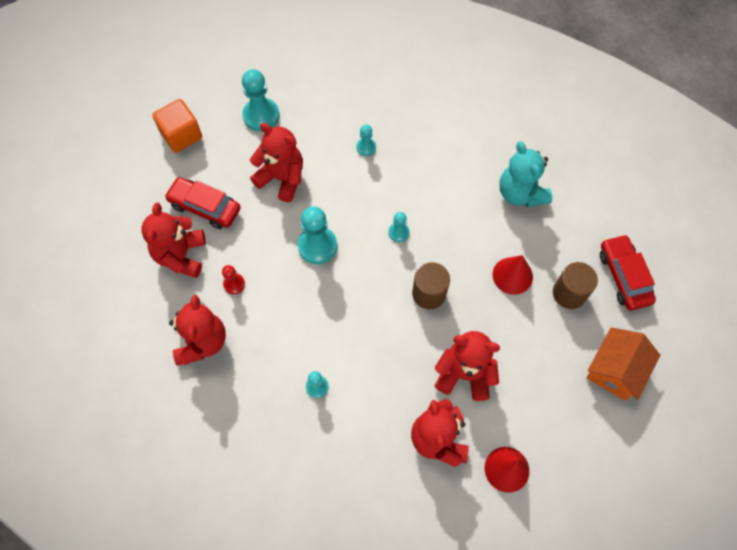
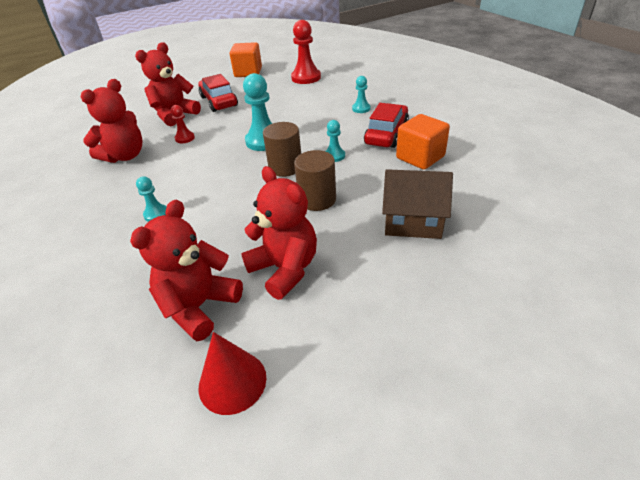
camera: 40 degrees right, 25 degrees down
turquoise pawn [242,69,280,131] -> red pawn [291,20,321,84]
red teddy bear [250,123,303,202] -> none
red cone [493,255,533,295] -> brown house [382,169,453,239]
turquoise teddy bear [499,141,552,207] -> none
brown cylinder [553,262,598,309] -> brown cylinder moved to [263,122,301,177]
orange house [586,327,660,400] -> none
red car [600,234,656,310] -> red car moved to [364,103,409,148]
none -> orange cube [396,114,450,170]

